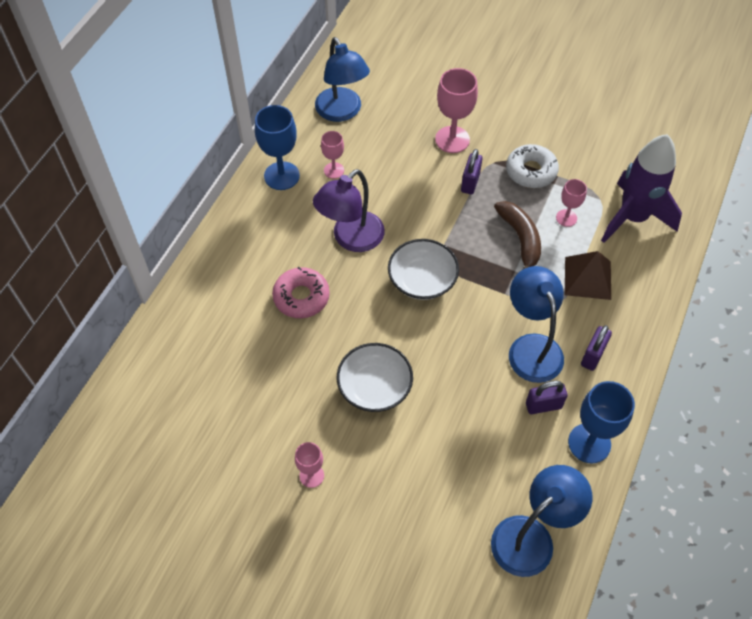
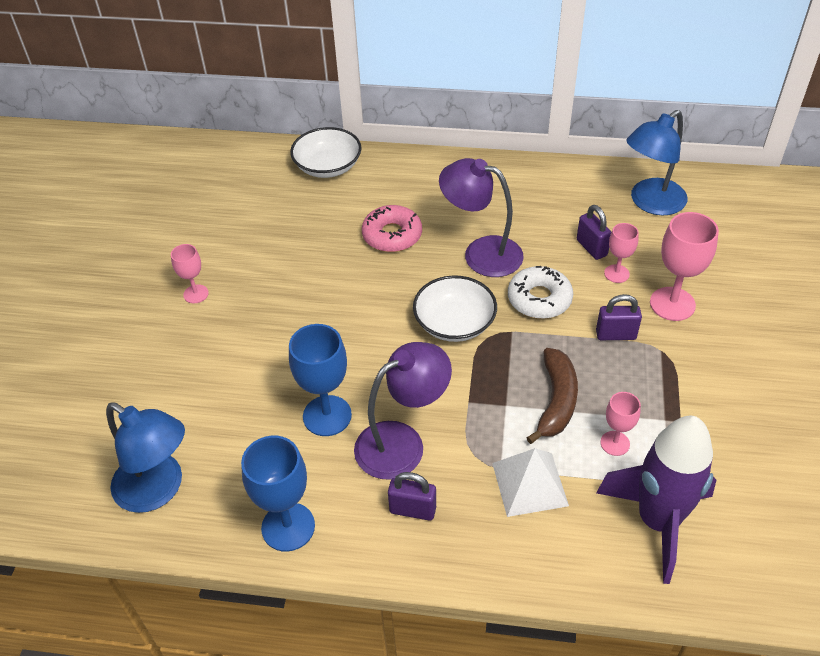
camera: 75 degrees right, 10 degrees down
blue goblet [255,105,300,190] -> blue goblet moved to [289,324,352,436]
pink goblet [321,131,344,179] -> pink goblet moved to [604,223,639,283]
white bowl [337,343,413,412] -> white bowl moved to [290,127,362,178]
brown banana [494,201,541,269] -> brown banana turned 45 degrees counterclockwise [527,348,578,444]
white donut [506,144,559,188] -> white donut moved to [508,266,573,319]
blue lamp [509,266,564,383] -> purple lamp [354,342,452,480]
purple padlock [526,381,568,414] -> purple padlock moved to [577,205,611,260]
brown pyramid [565,251,611,300] -> white pyramid [492,448,569,517]

